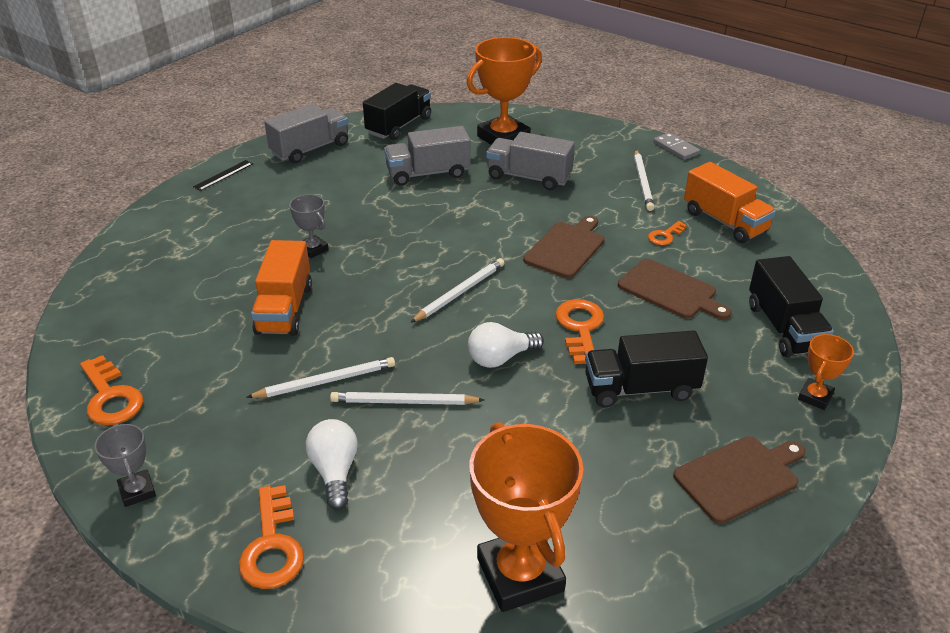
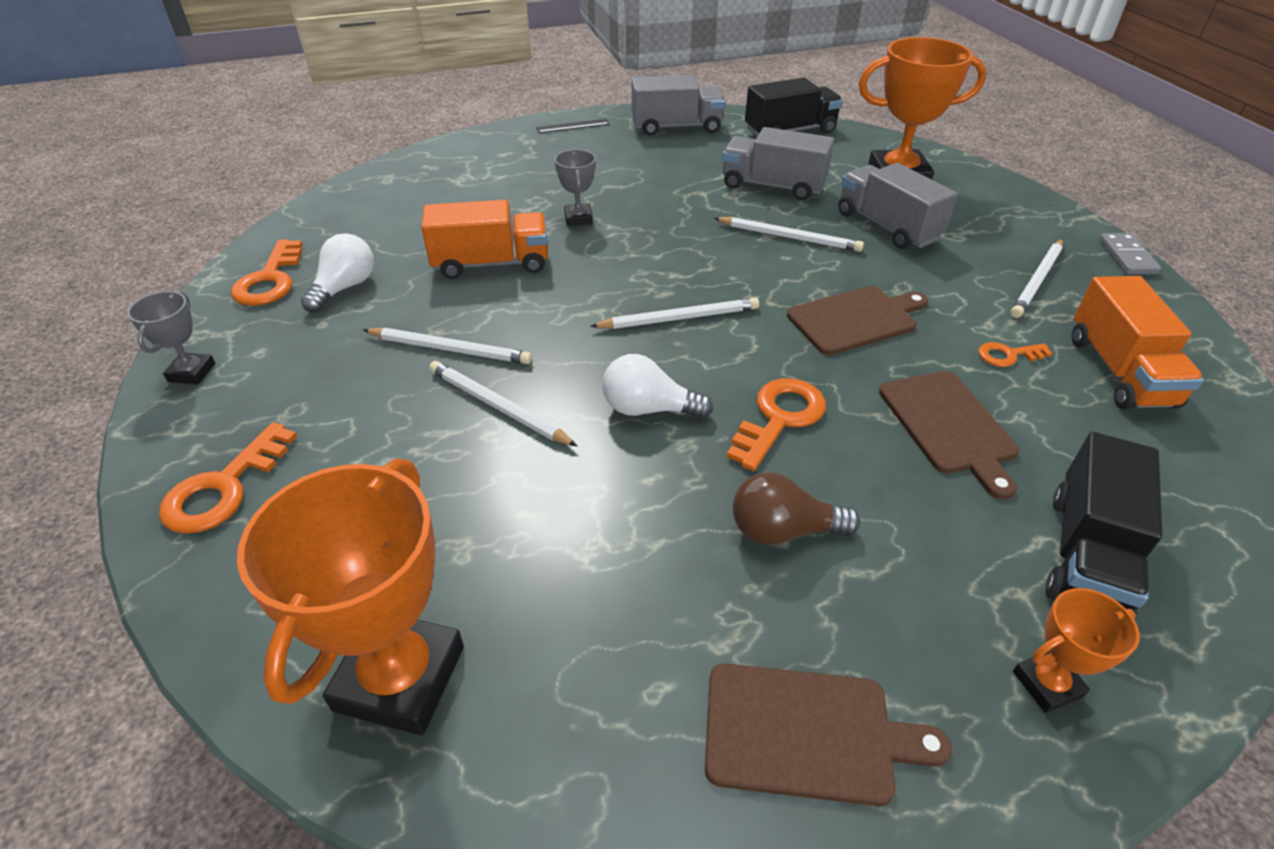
camera: 35 degrees right, 5 degrees up
orange truck [251,240,312,336] -> orange truck turned 135 degrees counterclockwise [421,200,548,279]
white light bulb [306,419,358,510] -> white light bulb moved to [301,233,374,313]
black truck [585,330,708,408] -> brown light bulb [733,472,860,545]
none -> white pencil [714,217,864,252]

